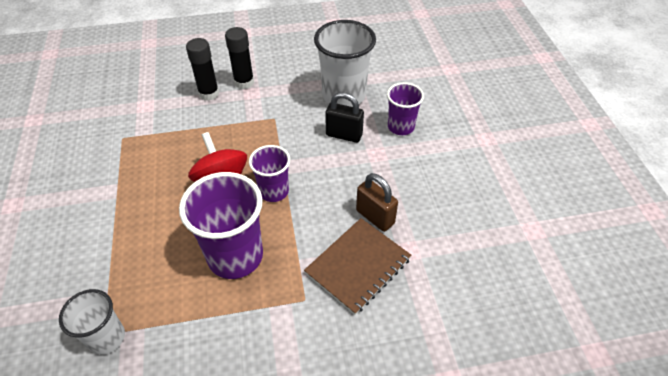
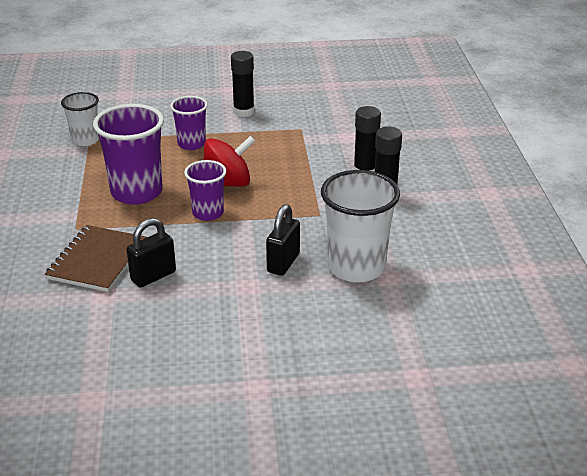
camera: 95 degrees right, 15 degrees down
brown notebook [304,218,412,315] -> brown notebook turned 60 degrees clockwise [45,225,146,292]
brown padlock [356,173,398,232] -> black padlock [127,218,176,288]
purple cup [387,82,424,135] -> purple cup moved to [170,96,208,150]
none -> black glue stick [231,51,255,117]

